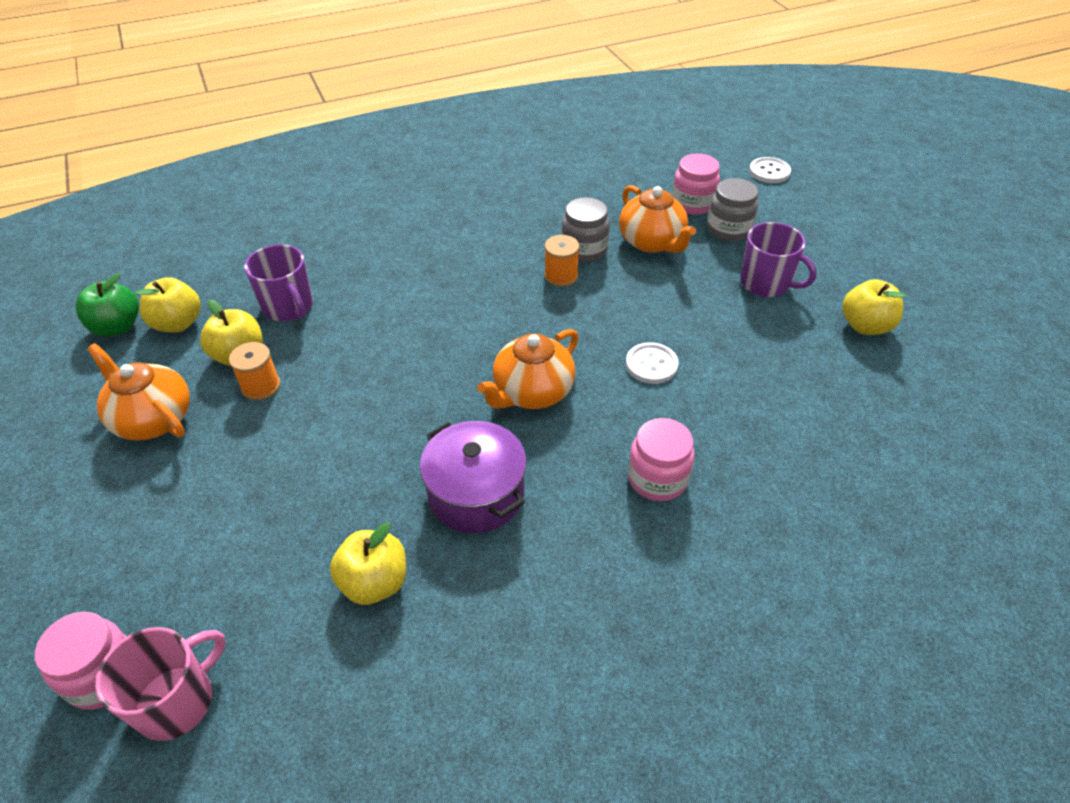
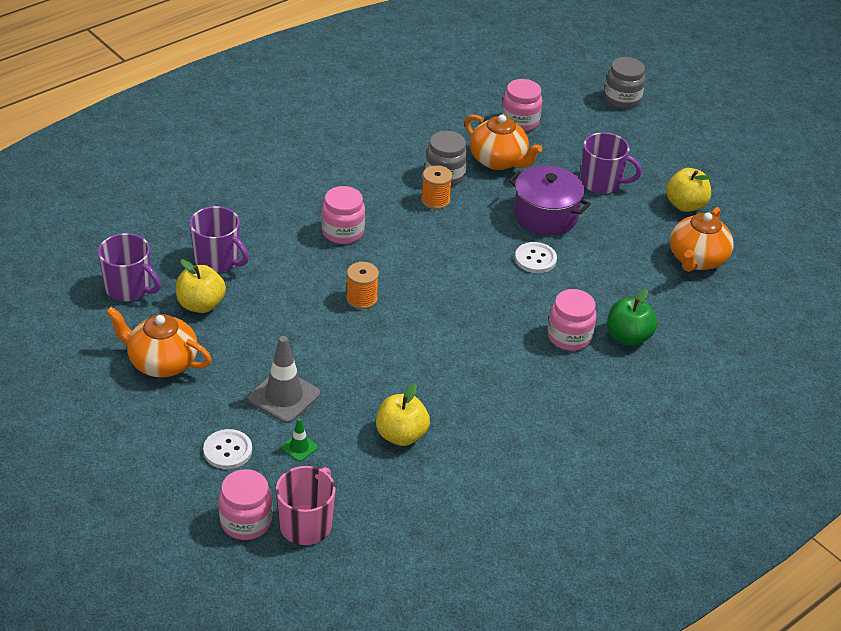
camera: 20 degrees left, 5 degrees down
green apple [75,273,139,337] -> green apple moved to [607,289,657,346]
yellow apple [135,277,201,333] -> purple mug [98,233,161,301]
orange spool [229,342,281,401] -> orange spool moved to [346,262,379,309]
purple pot [420,421,526,533] -> purple pot moved to [508,165,590,235]
orange teapot [477,329,579,409] -> orange teapot moved to [670,207,734,272]
grey jar [707,178,758,242] -> grey jar moved to [604,57,646,109]
white button [749,157,791,183] -> white button moved to [203,429,252,469]
none -> grey traffic cone [248,336,320,423]
none -> green traffic cone [281,418,318,462]
none -> pink jar [321,186,365,244]

